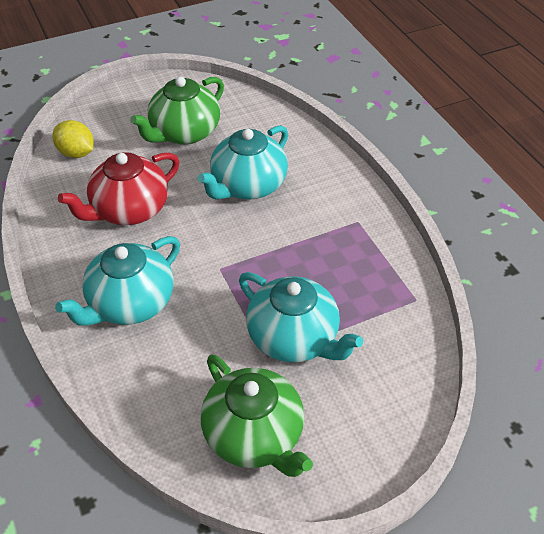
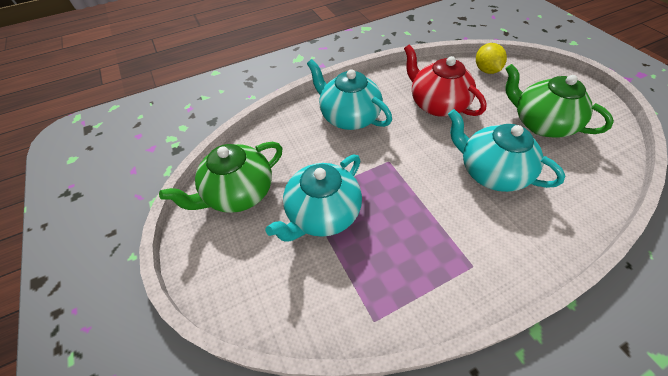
camera: 90 degrees right, 5 degrees up
yellow lemon [52,120,94,158] -> yellow lemon turned 45 degrees counterclockwise [476,43,507,74]

